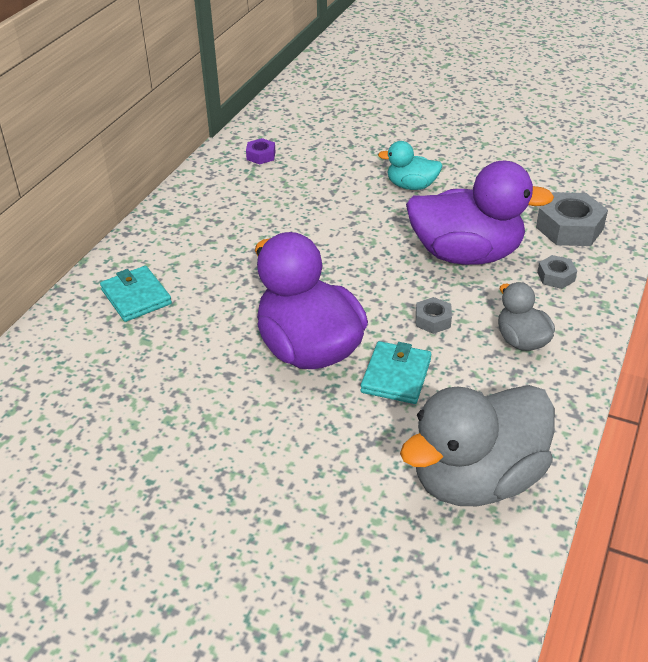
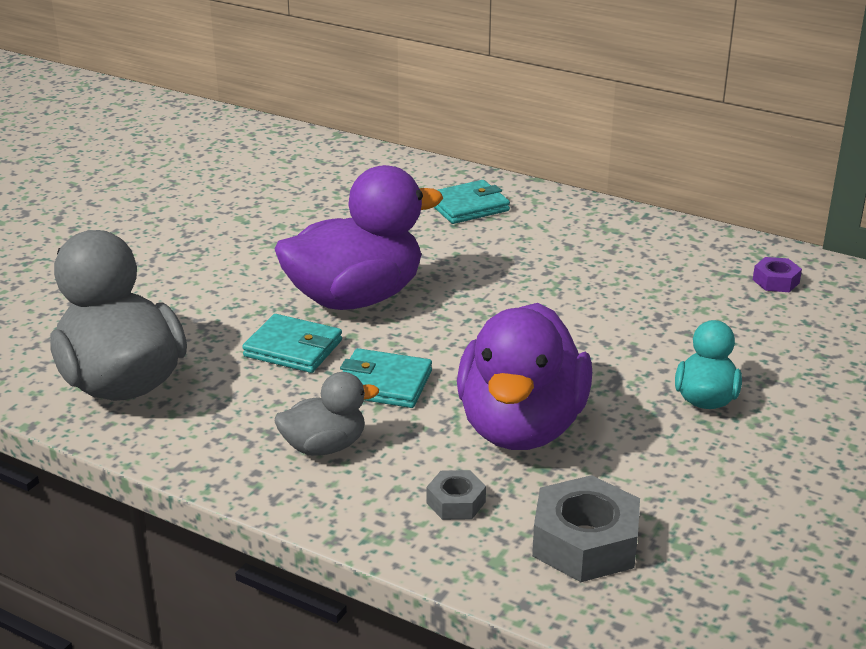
camera: 95 degrees right, 10 degrees down
grey nut [416,297,452,334] -> turquoise wallet [340,348,432,408]

